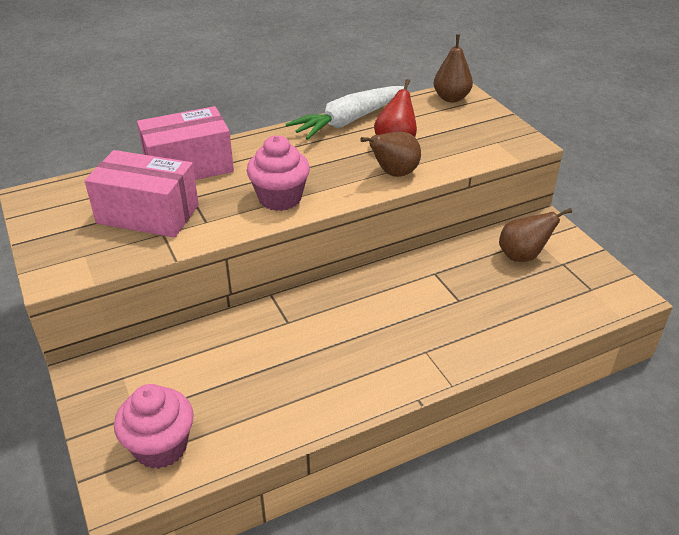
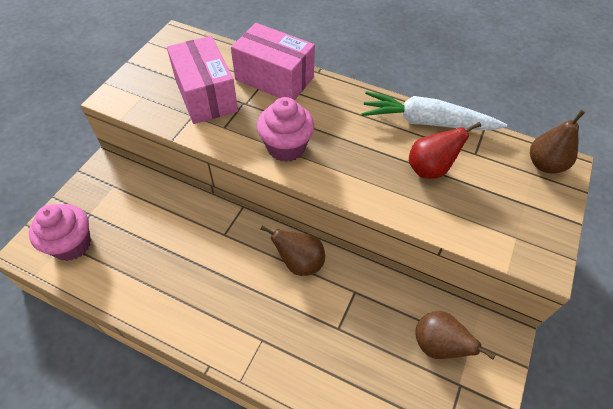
camera: 50 degrees right, 15 degrees up
brown pear [360,132,421,177] -> brown pear moved to [260,225,325,276]

